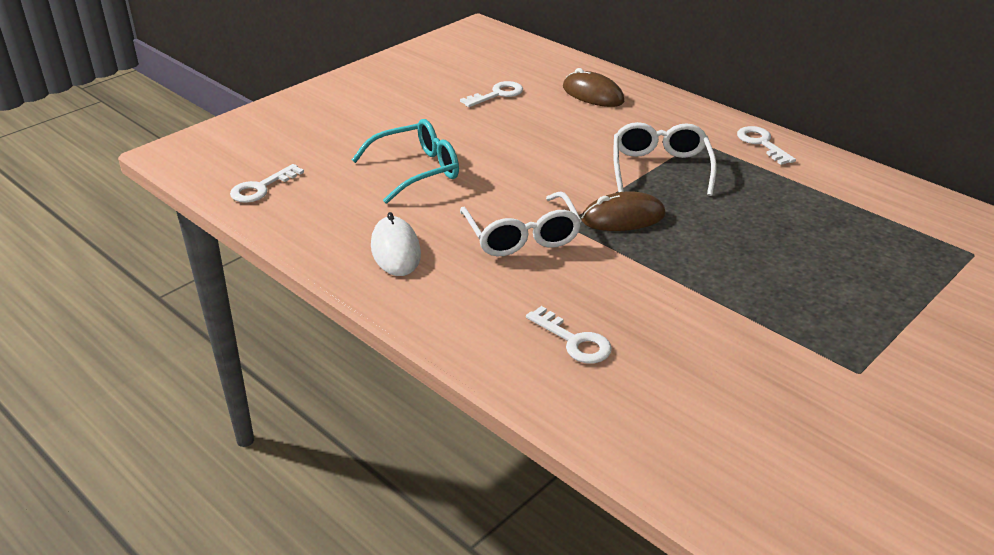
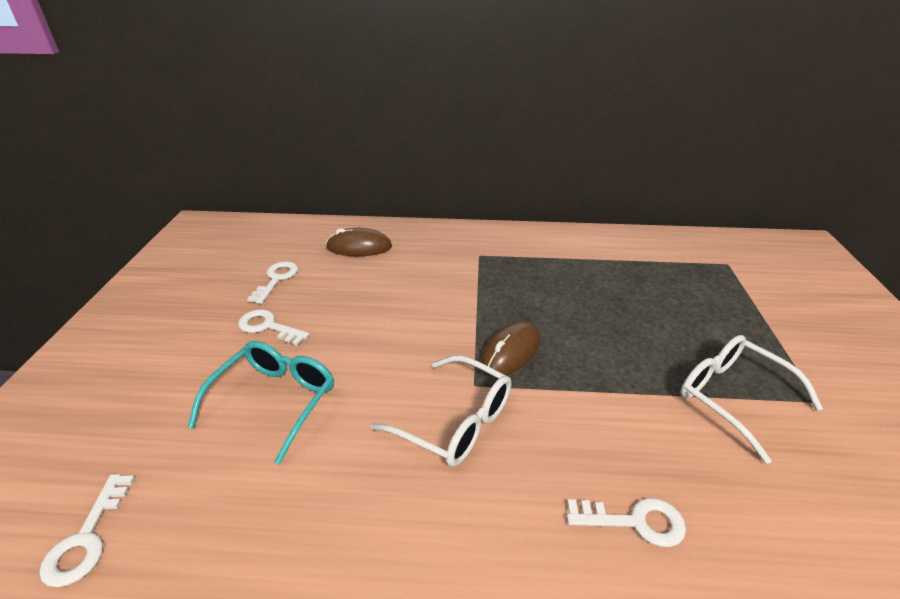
camera: 40 degrees left, 0 degrees up
white mouse [371,212,421,276] -> none
white glasses [613,122,717,196] -> white glasses moved to [681,335,823,464]
white key [737,126,796,165] -> white key moved to [238,309,310,346]

